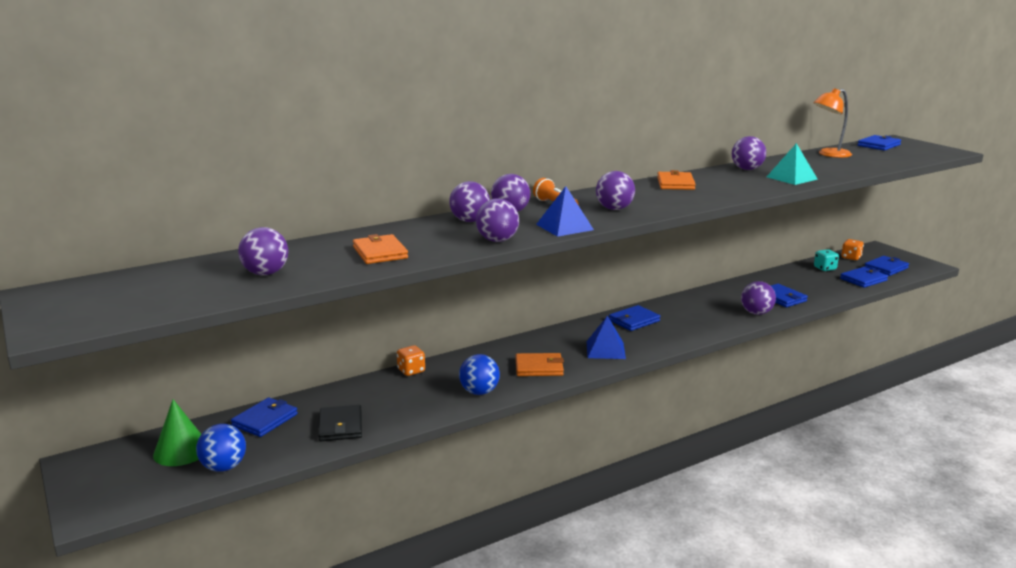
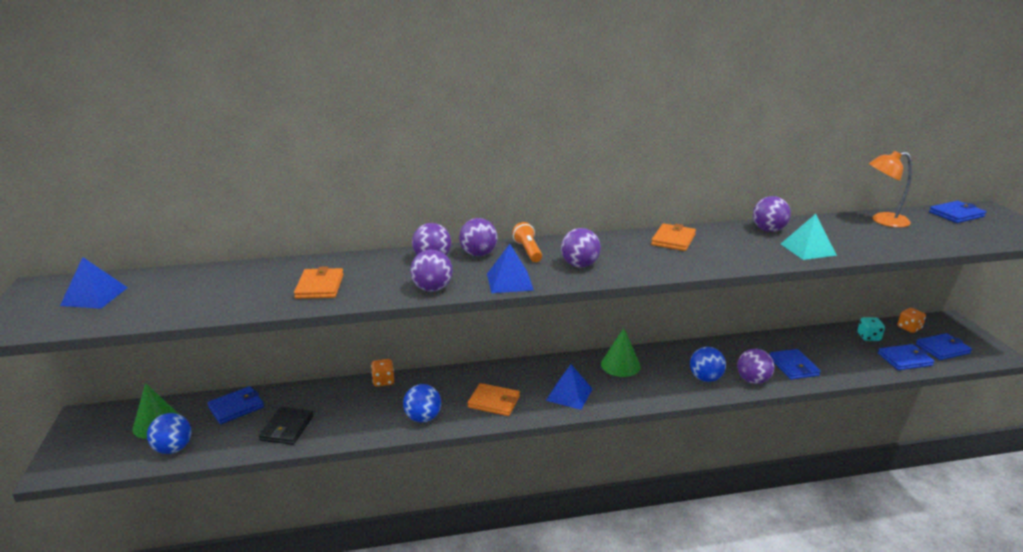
camera: 20 degrees right, 5 degrees up
purple ball [238,227,288,275] -> none
blue wallet [609,305,661,331] -> green cone [601,328,641,377]
none -> blue pyramid [60,257,128,309]
none -> blue ball [690,347,726,382]

